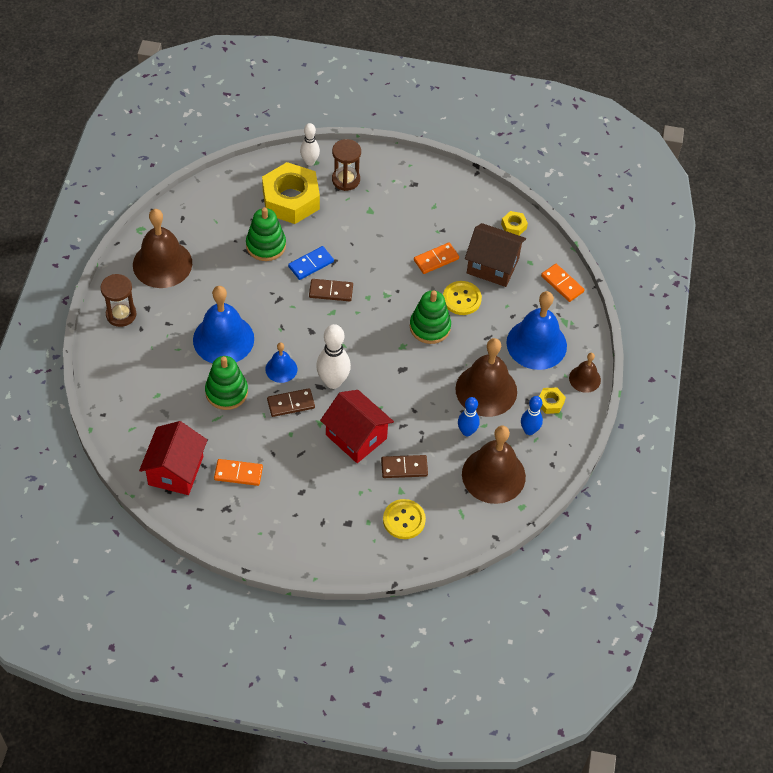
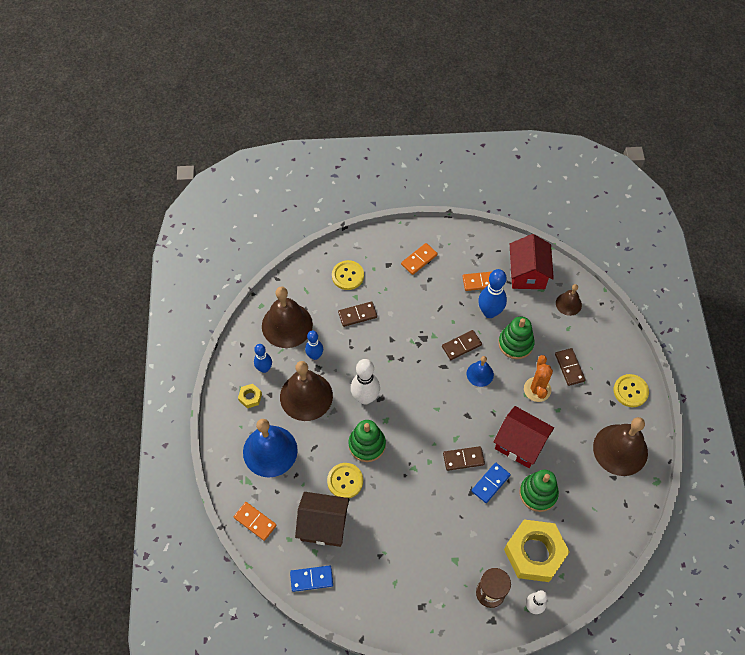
camera: 170 degrees right, 5 degrees up
brown hourglass [101,274,136,327] -> yellow button [614,374,649,407]
blue bell [193,286,254,363] -> orange cactus [524,355,553,402]
white bowling pin [316,324,351,389] -> white bowling pin moved to [351,359,380,405]
red house [320,390,394,463] -> red house moved to [493,406,554,468]
orange domino [414,243,459,274] -> orange domino moved to [401,243,438,275]
yellow nut [501,211,528,236] -> blue domino [290,565,333,592]
brown bell [569,353,601,393] -> brown bell moved to [556,284,582,316]
none -> blue bowling pin [478,269,507,318]
none -> brown domino [555,348,586,386]

